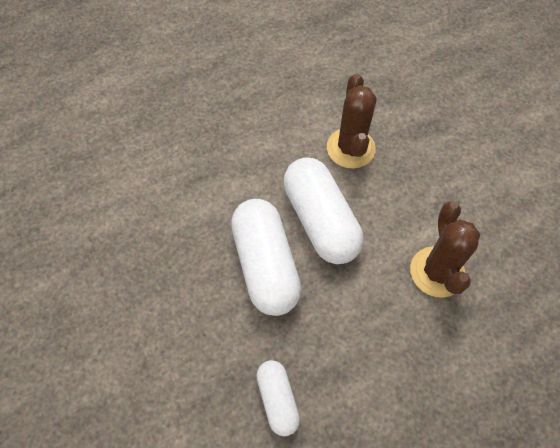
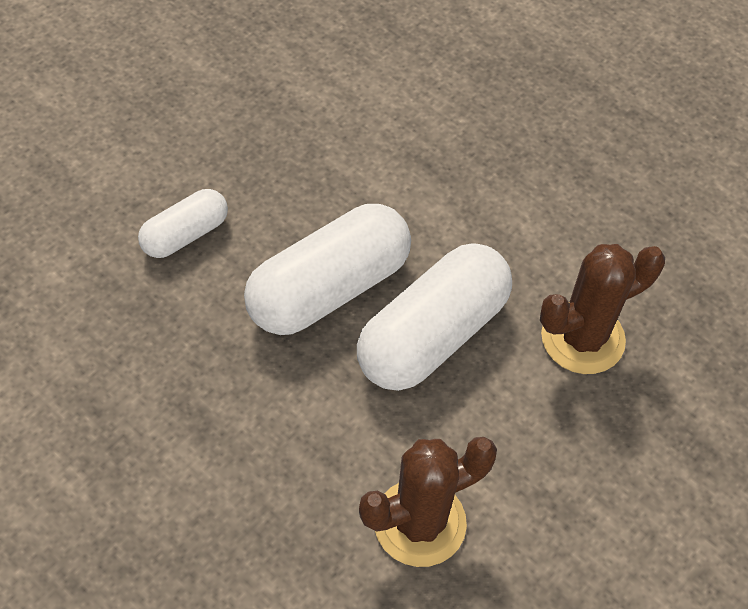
camera: 65 degrees right, 5 degrees down
white capsule [256,360,300,436] -> white capsule moved to [138,189,228,258]

